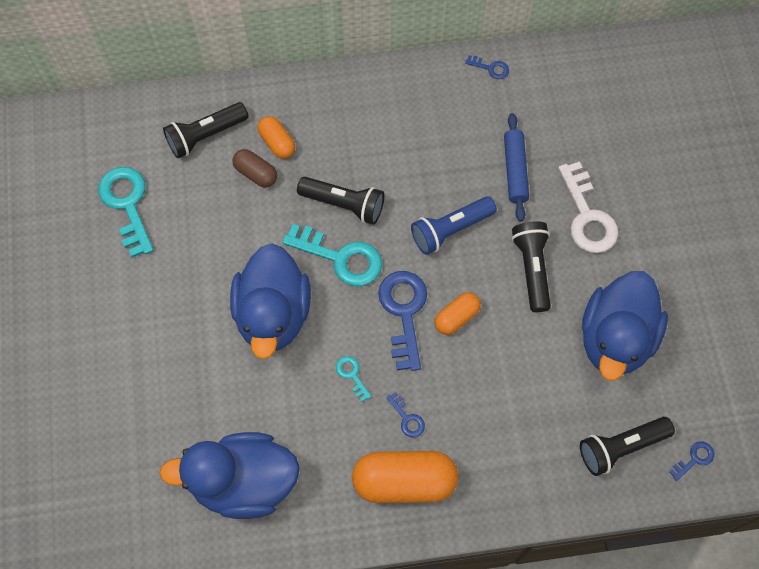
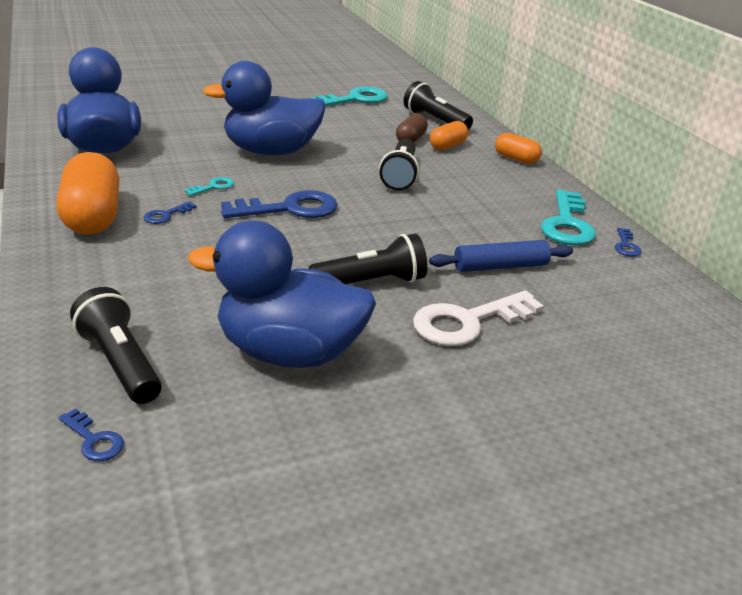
camera: 75 degrees right, 35 degrees down
turquoise key [282,224,382,286] -> turquoise key moved to [541,190,596,245]
blue flashlight [411,196,497,255] -> none
orange capsule [435,292,481,335] -> orange capsule moved to [495,133,542,164]

